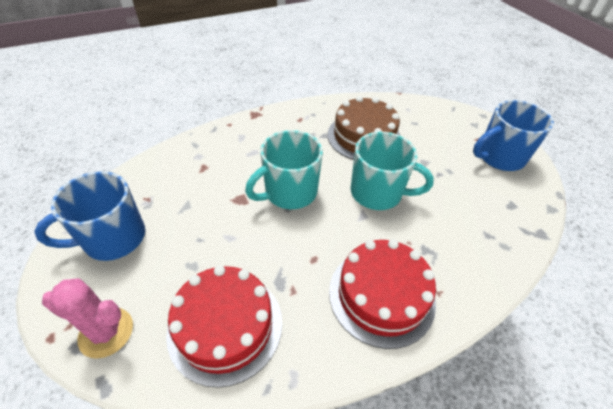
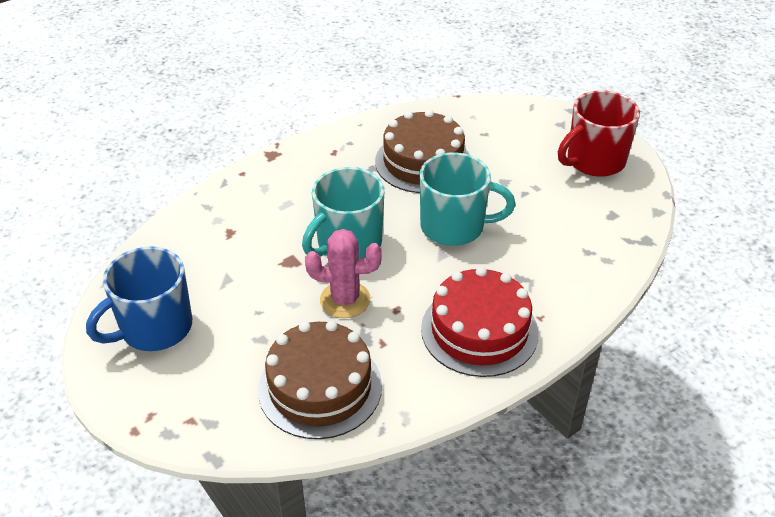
camera: 10 degrees left, 5 degrees down
pink cactus [42,278,133,359] -> pink cactus moved to [305,229,382,318]
red cake [166,265,282,388] -> brown cake [258,320,382,439]
blue mug [473,100,554,171] -> red mug [558,90,640,177]

